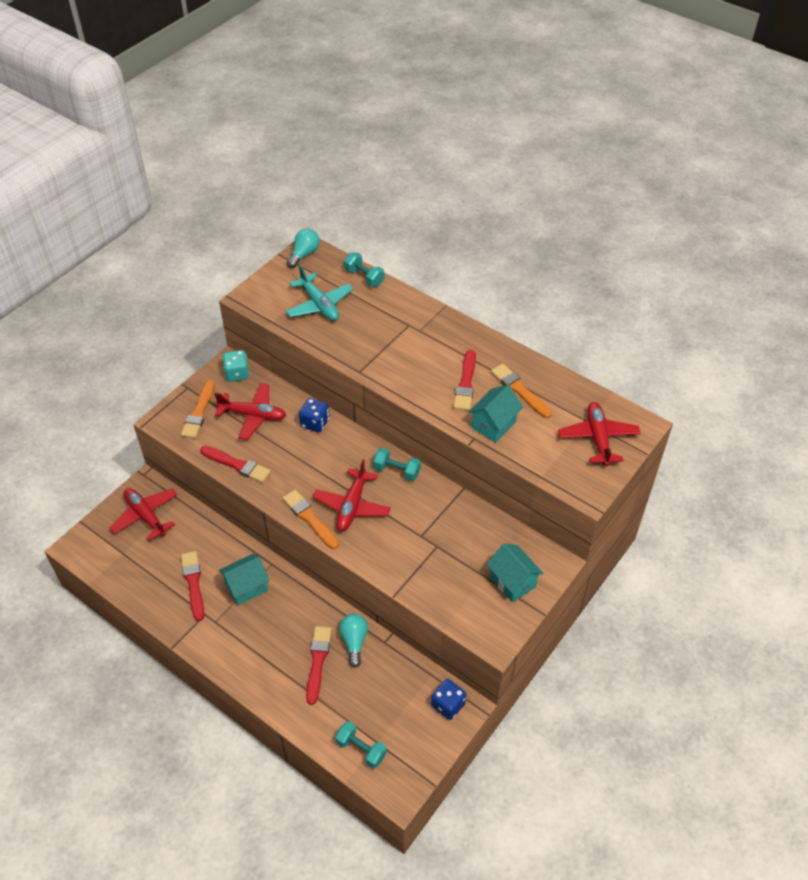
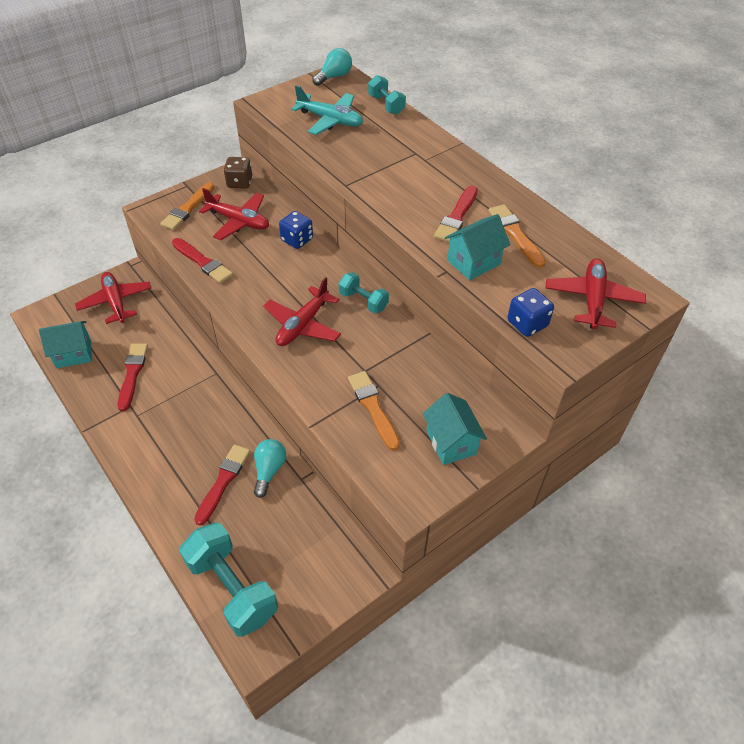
camera: 15 degrees right, 0 degrees up
turquoise house [219,553,270,605] -> turquoise house moved to [39,321,92,368]
turquoise dice [222,350,249,382] -> brown dice [224,157,252,189]
orange brush [282,490,339,549] -> orange brush moved to [348,371,400,451]
turquoise plane [286,265,353,321] -> turquoise plane turned 45 degrees counterclockwise [291,85,363,135]
turquoise dumbbell [335,721,387,768] -> turquoise dumbbell [179,523,278,637], size x1.84
blue dice [431,679,466,720] -> blue dice moved to [507,288,554,337]

